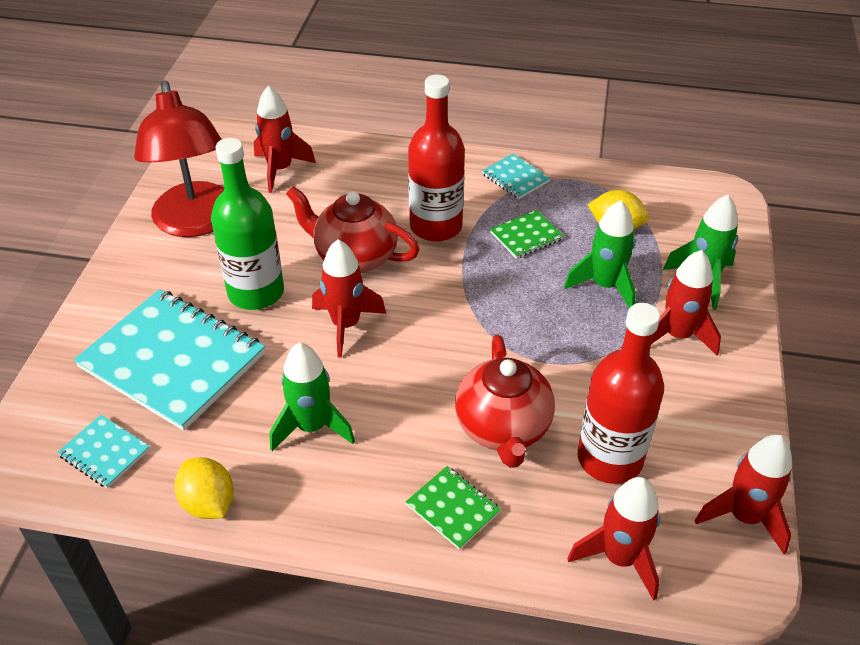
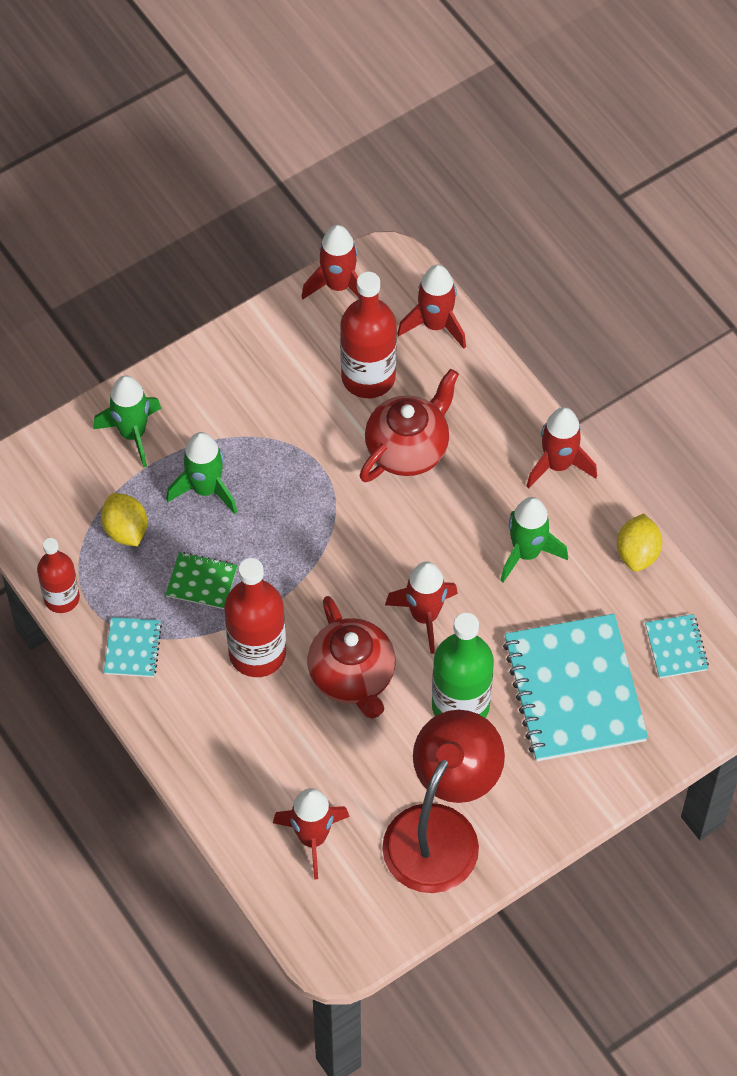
camera: 135 degrees left, 15 degrees up
green notebook [406,466,501,550] -> none
red rocket [651,250,721,355] -> red rocket moved to [526,407,597,489]
none -> red bottle [37,538,80,613]

